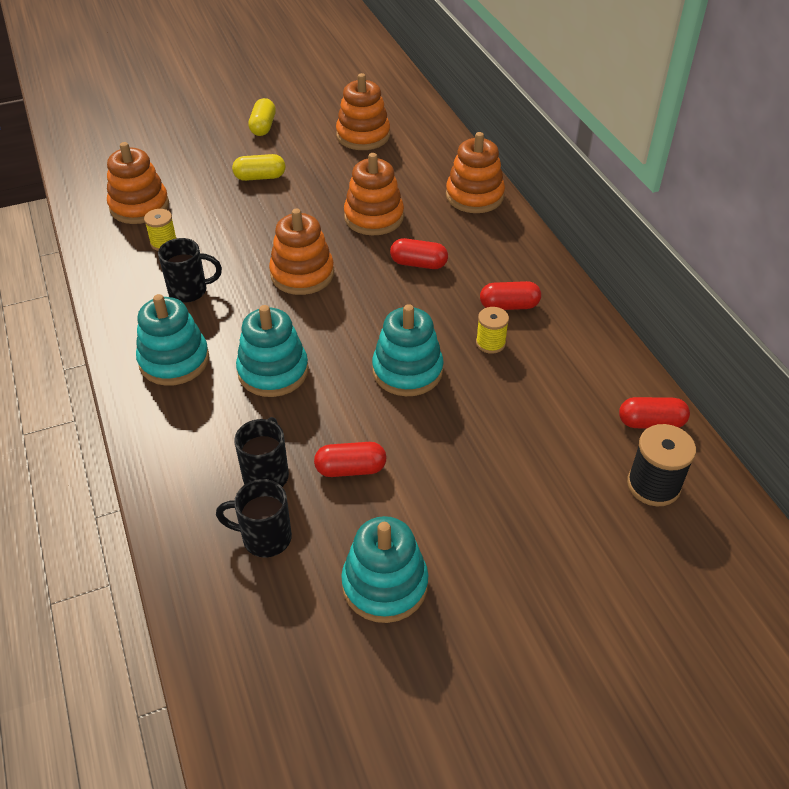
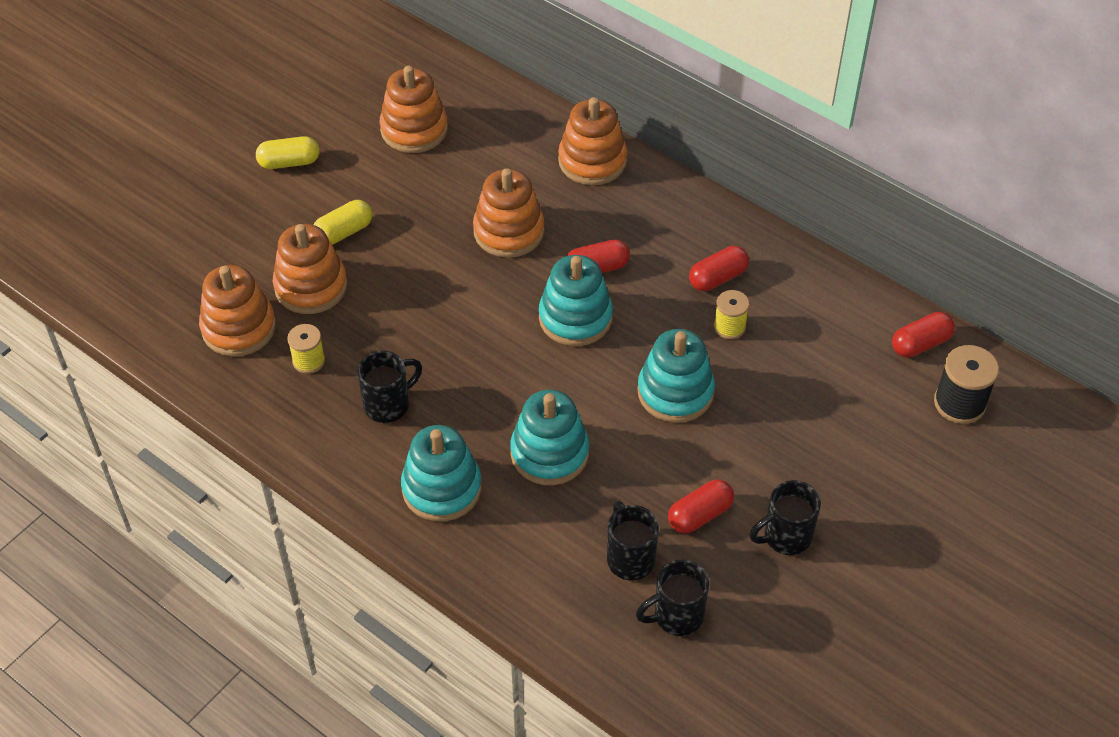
camera: 30 degrees left, 5 degrees up
yellow capsule [248,98,276,136] -> yellow capsule turned 75 degrees counterclockwise [256,136,319,169]
orange stacking toy [269,208,334,295] -> orange stacking toy moved to [273,224,347,314]
turquoise stacking toy [341,516,428,623] -> turquoise stacking toy moved to [539,255,613,346]
none -> black mug [750,480,821,555]

